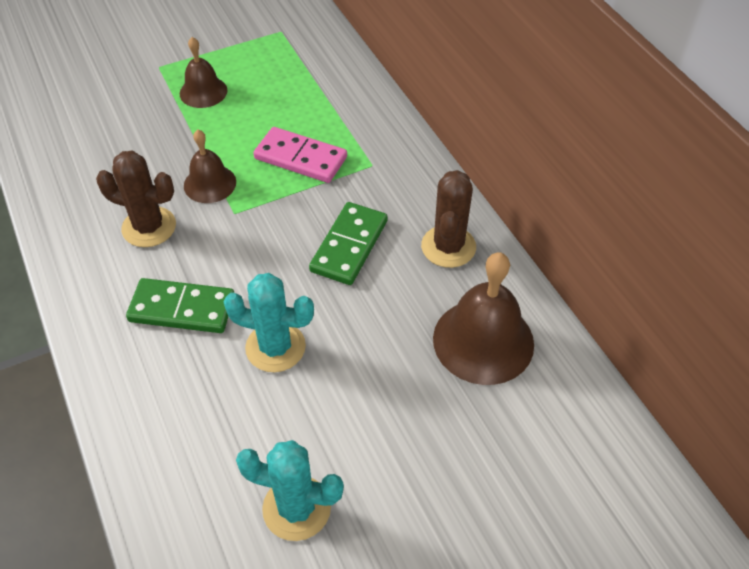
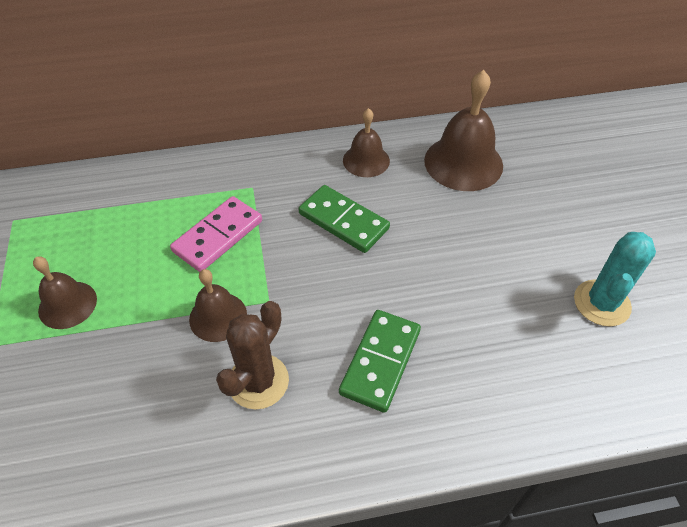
camera: 75 degrees left, 0 degrees up
turquoise cactus [224,273,314,372] -> none
brown cactus [421,170,476,268] -> brown bell [343,108,390,177]

